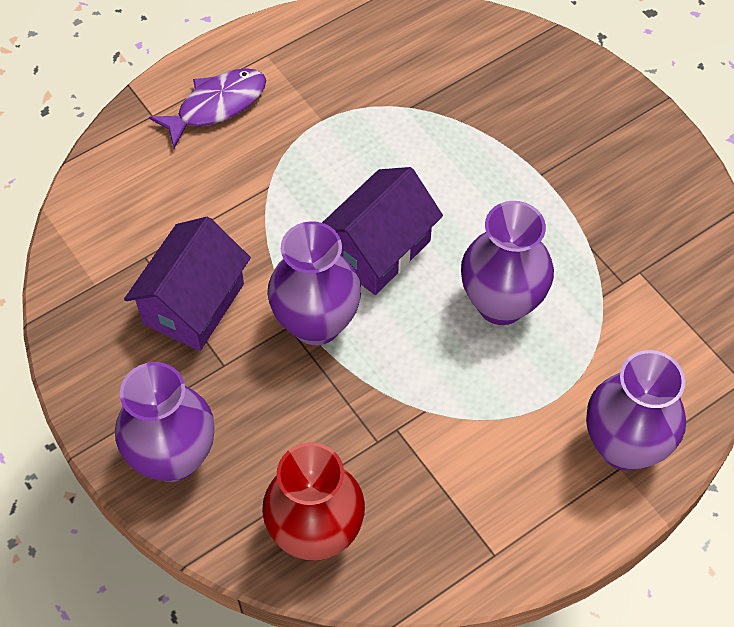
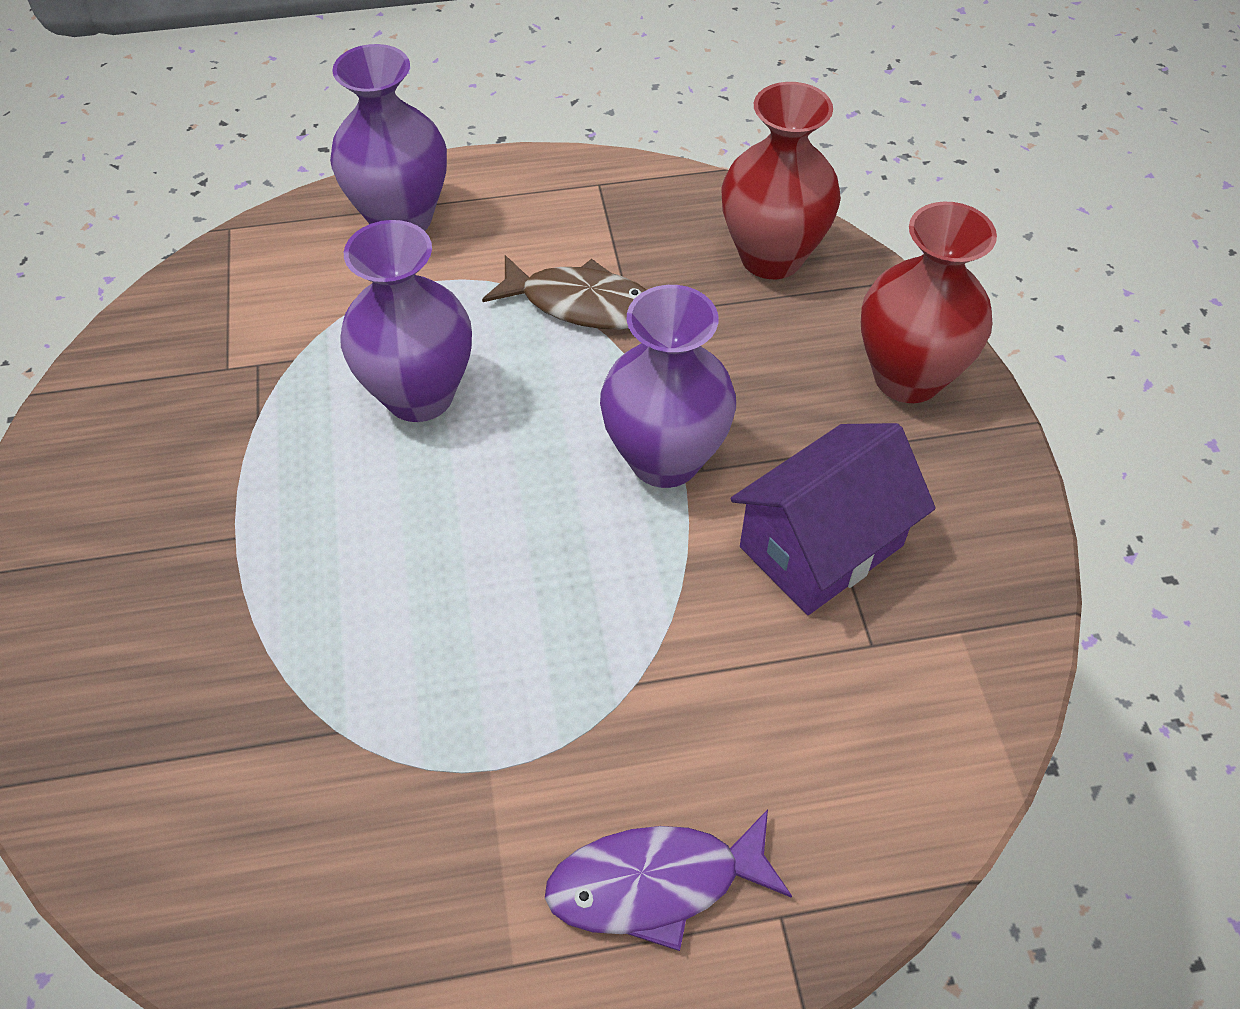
camera: 155 degrees left, 5 degrees down
purple vase [115,362,214,482] -> red vase [861,202,997,403]
purple house [322,167,443,295] -> none
none -> brown fish [482,255,646,329]

